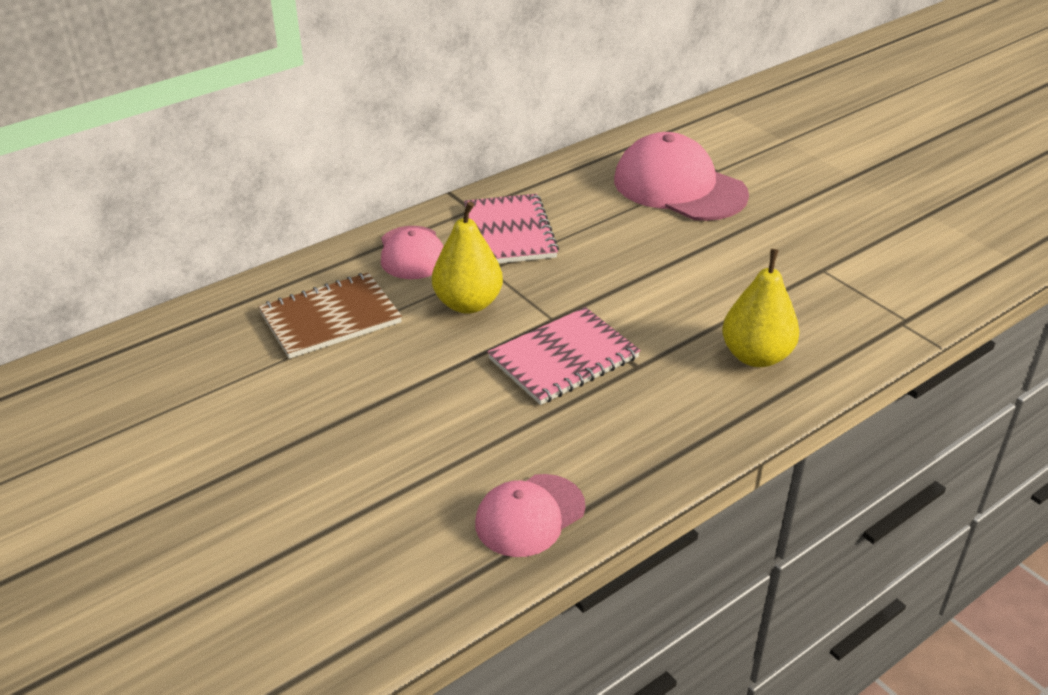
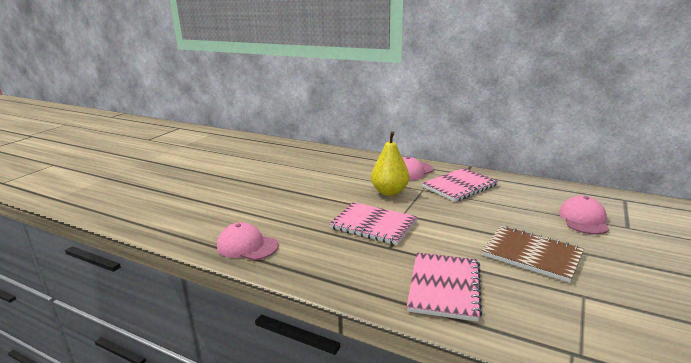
camera: 65 degrees right, 15 degrees down
brown notebook [259,273,402,359] -> brown notebook moved to [482,226,584,283]
pink cap [614,132,749,221] -> pink cap [559,196,609,235], size x0.59
yellow pear [722,249,799,367] -> pink notebook [407,253,482,322]

